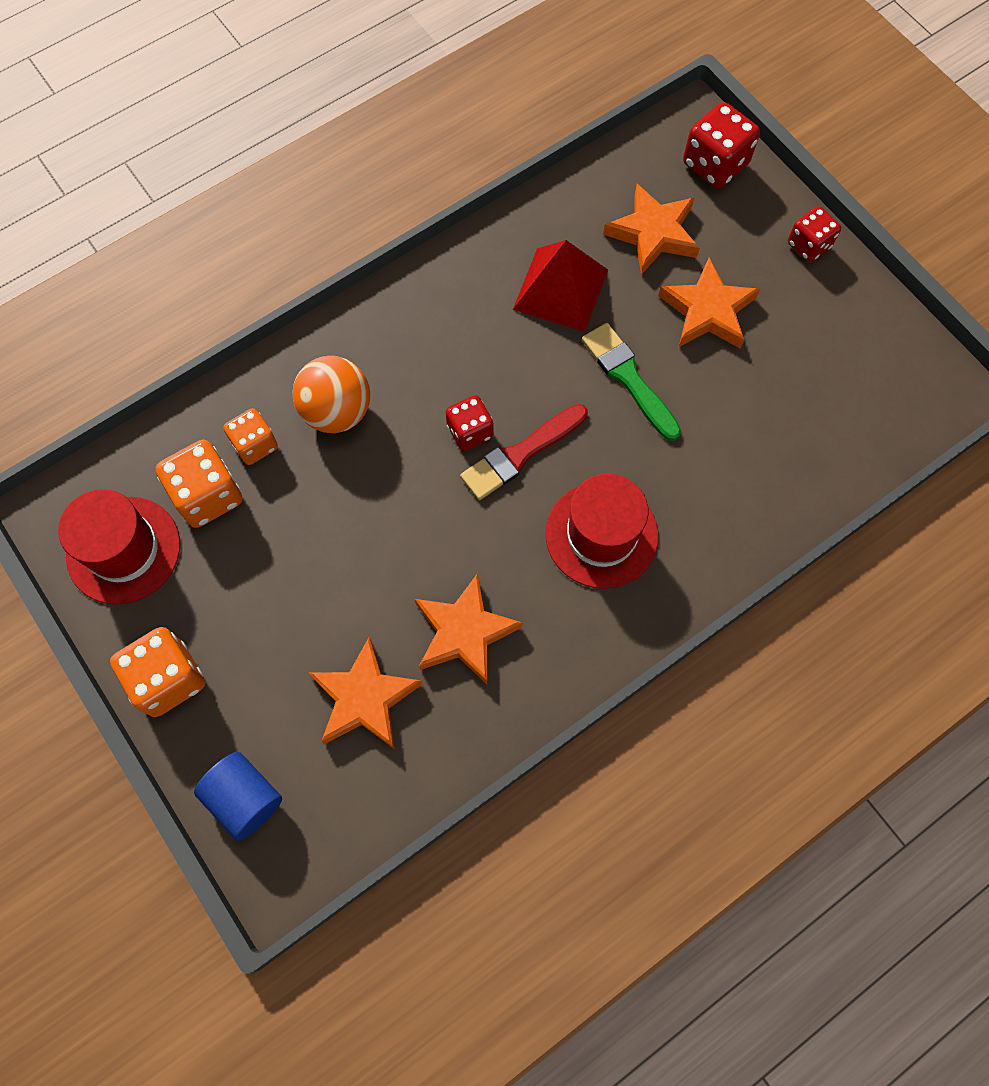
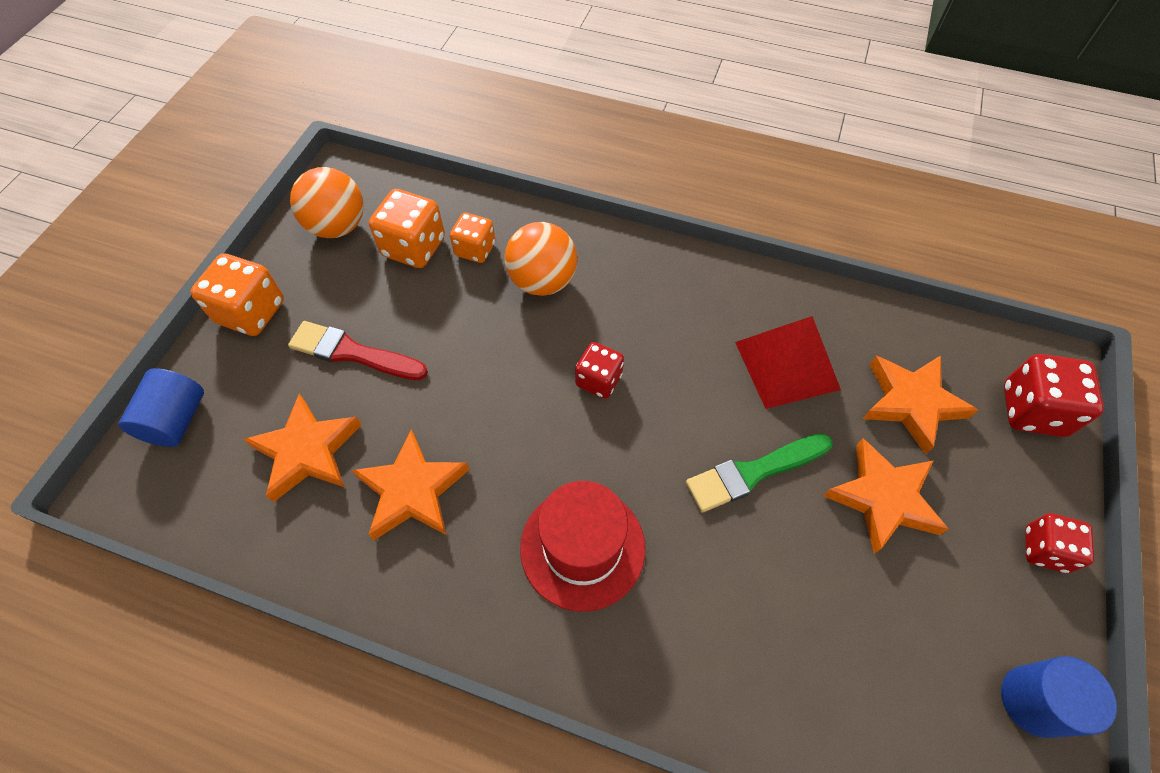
camera: 55 degrees right, 10 degrees down
red hat [58,489,180,605] -> orange ball [290,167,364,238]
red brush [460,404,588,500] -> red brush moved to [288,321,428,380]
green brush [582,323,681,441] -> green brush turned 135 degrees counterclockwise [686,434,833,513]
none -> blue cylinder [1001,656,1117,738]

